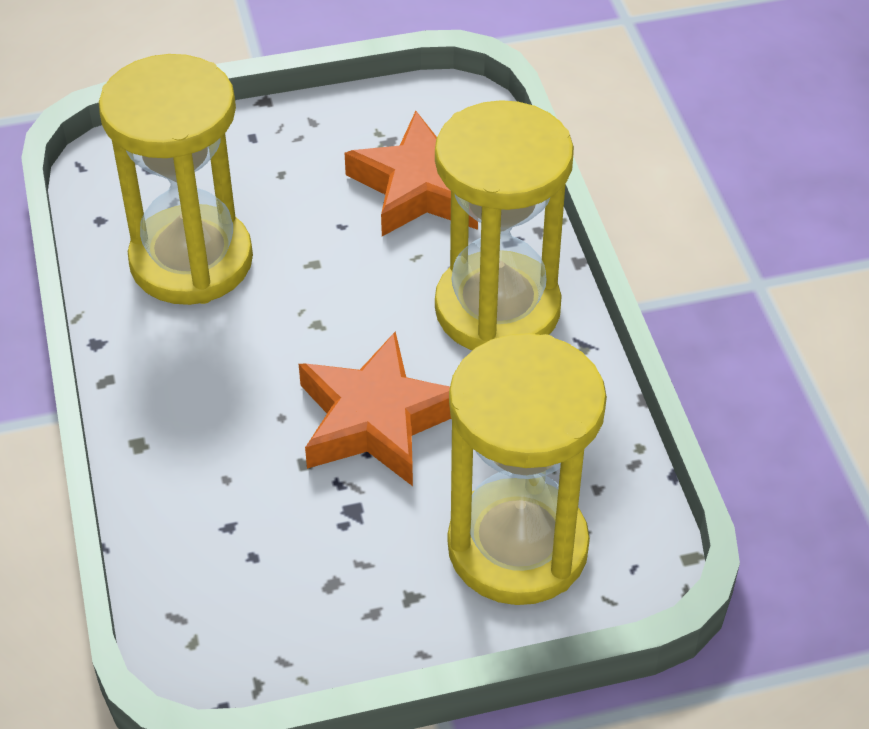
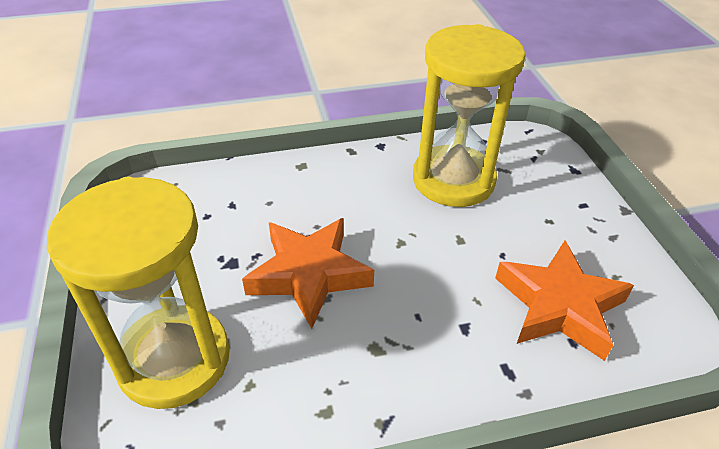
camera: 90 degrees right, 5 degrees down
yellow hourglass [435,100,574,351] -> none

